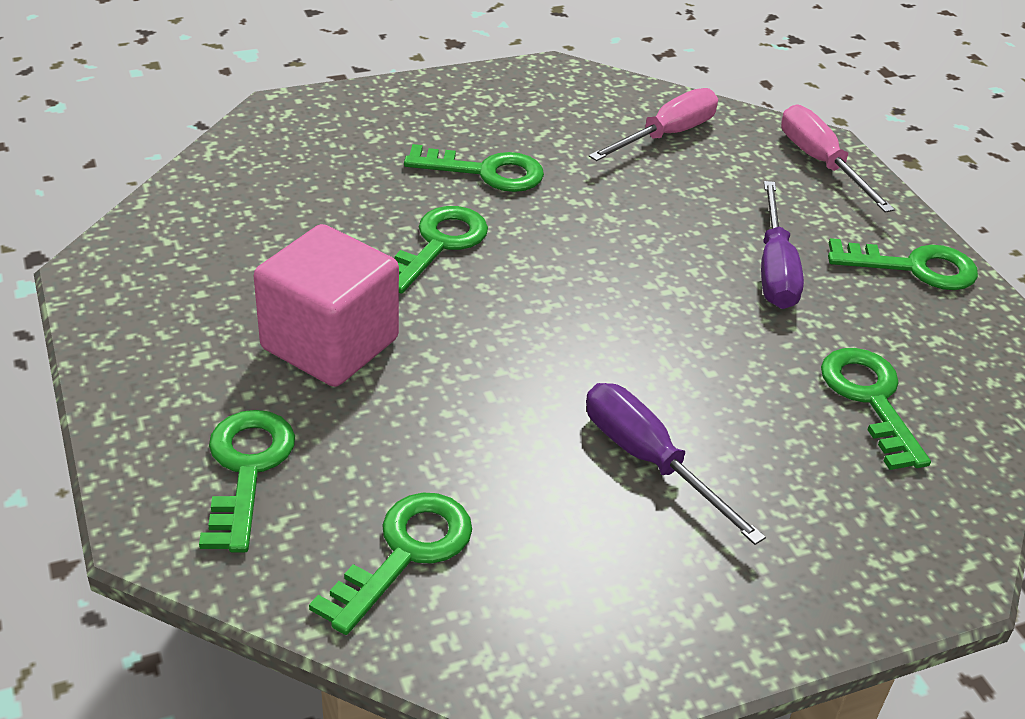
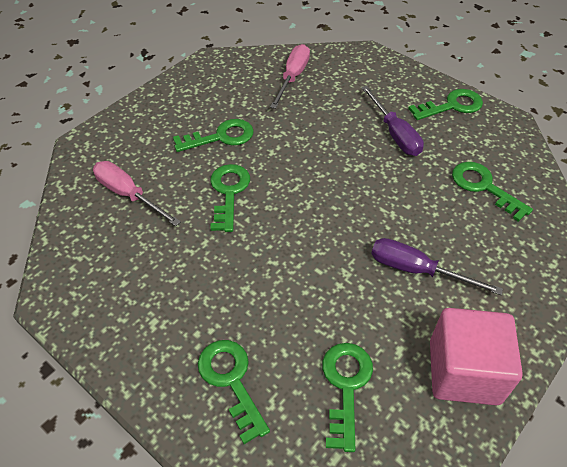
camera: 25 degrees left, 10 degrees up
pink cube [254,224,399,387] -> pink cube moved to [430,308,523,406]
pink screwdriver [781,105,895,213] -> pink screwdriver moved to [93,161,181,226]

